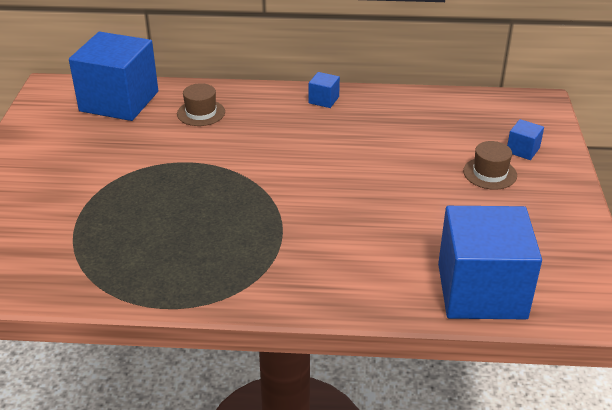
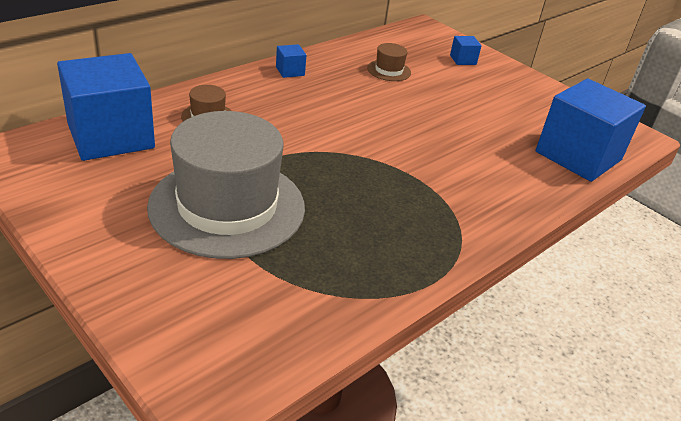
camera: 50 degrees left, 0 degrees up
brown hat [463,141,517,190] -> brown hat moved to [367,43,411,81]
none -> grey hat [147,111,305,259]

